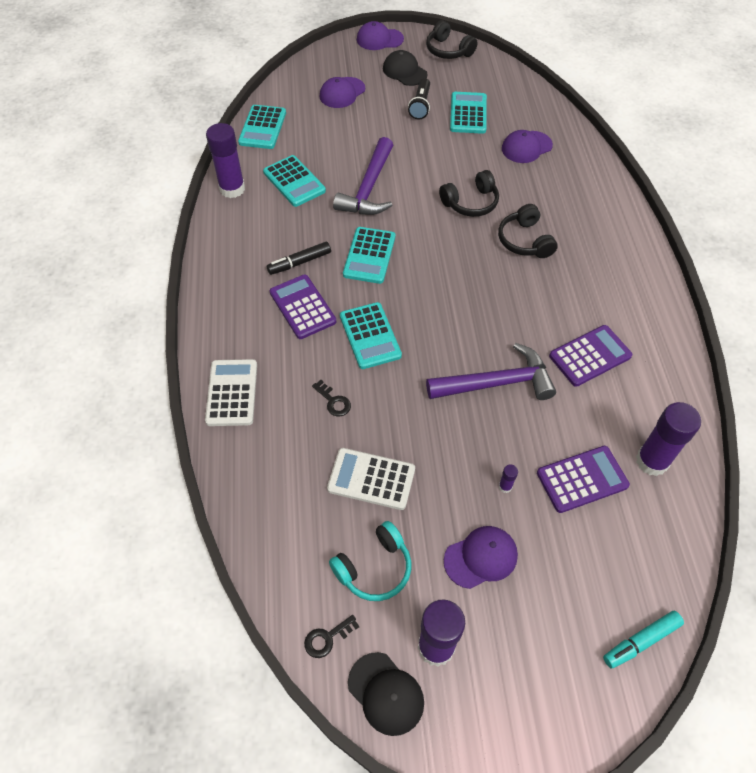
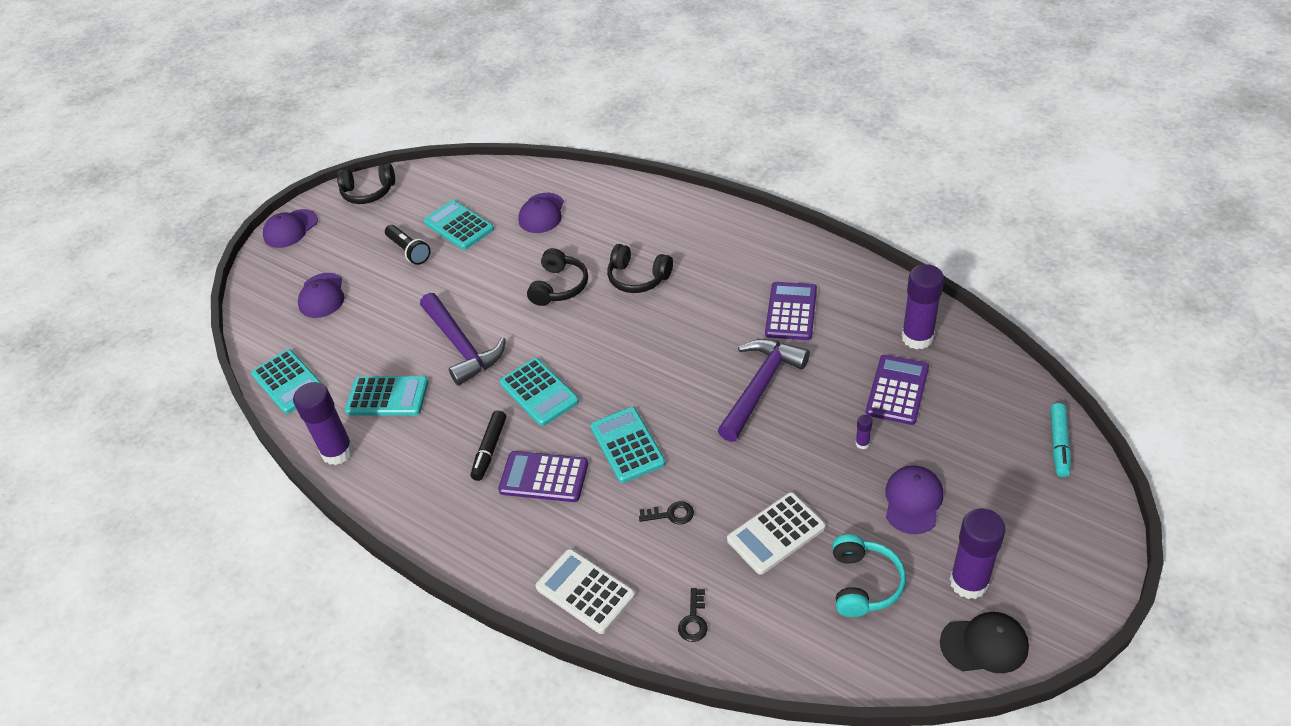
camera: 45 degrees left, 10 degrees down
black key [304,615,359,658] -> black key moved to [678,588,707,642]
turquoise calculator [340,302,402,369] -> turquoise calculator turned 135 degrees counterclockwise [590,407,666,483]
black cap [383,50,428,86] -> none

